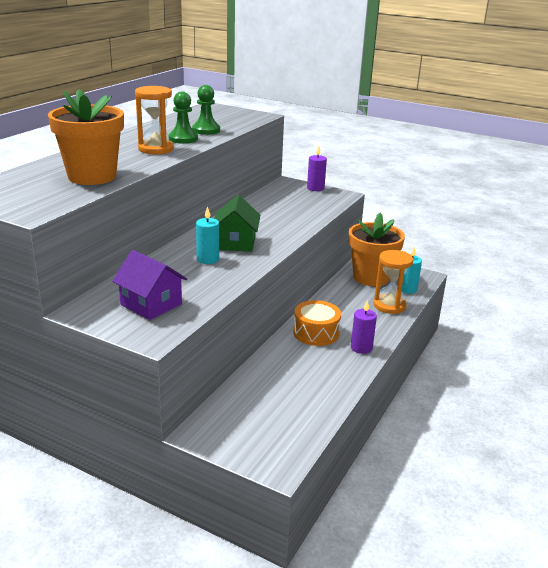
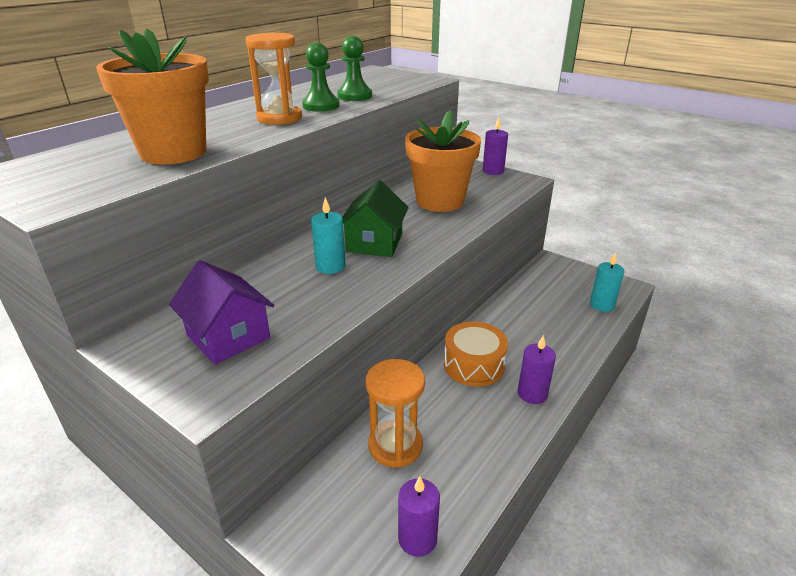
camera: 10 degrees right, 5 degrees up
orange flower pot [349,213,405,286] -> orange flower pot moved to [405,110,481,212]
orange hourglass [374,250,413,314] -> orange hourglass moved to [366,359,425,468]
none -> purple candle [398,476,440,557]

